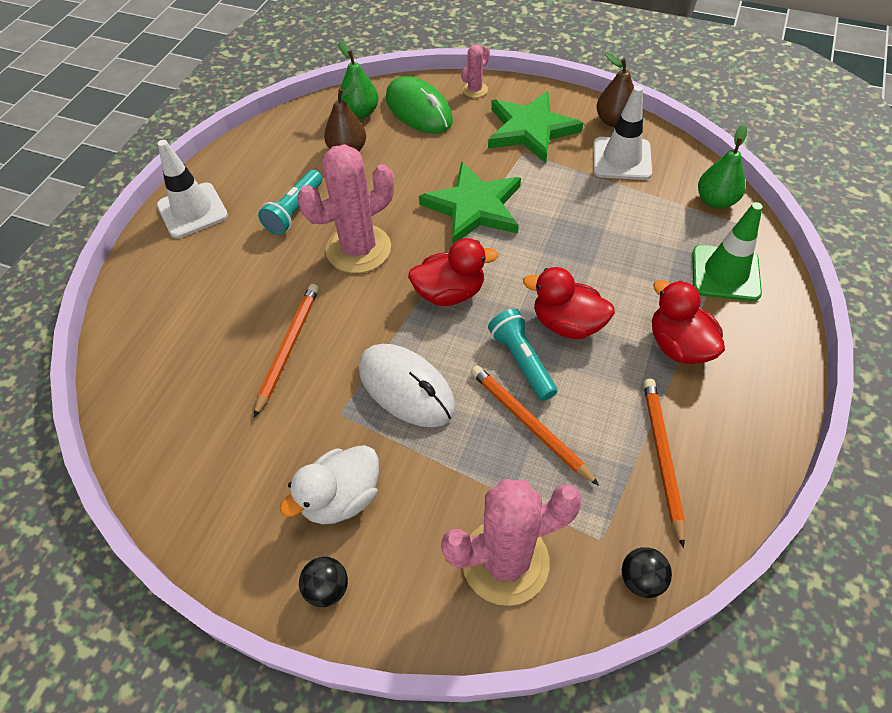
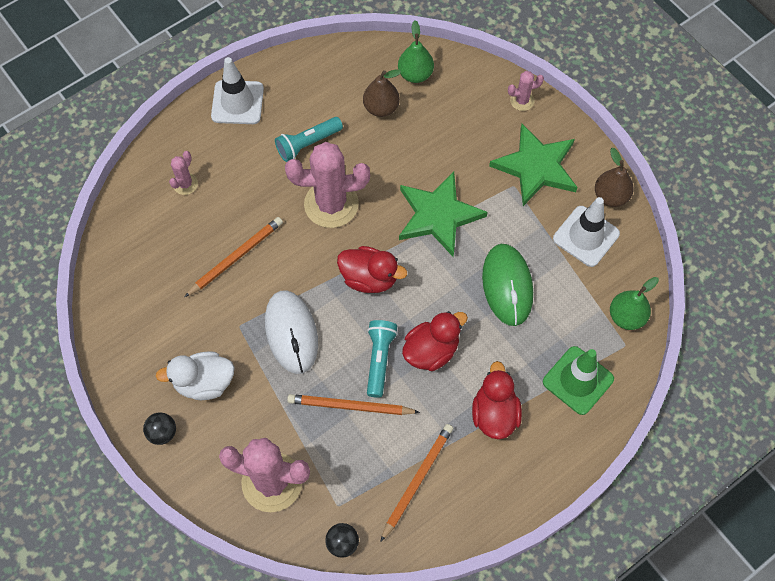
camera: 30 degrees right, 10 degrees up
green mouse [386,76,453,133] -> green mouse moved to [482,244,533,326]
orange pencil [471,365,599,486] -> orange pencil turned 75 degrees counterclockwise [287,394,420,415]
red duck [523,267,615,339] -> red duck turned 90 degrees clockwise [402,311,468,371]
none -> pink cactus [169,151,198,195]

